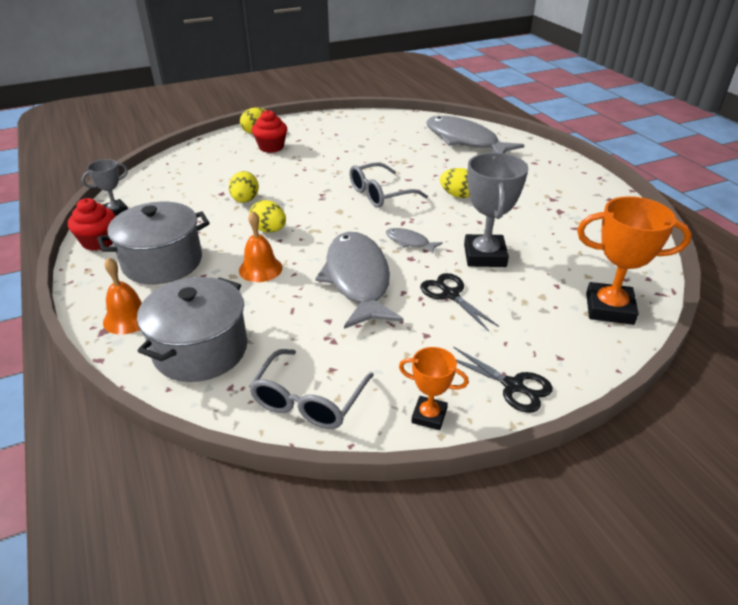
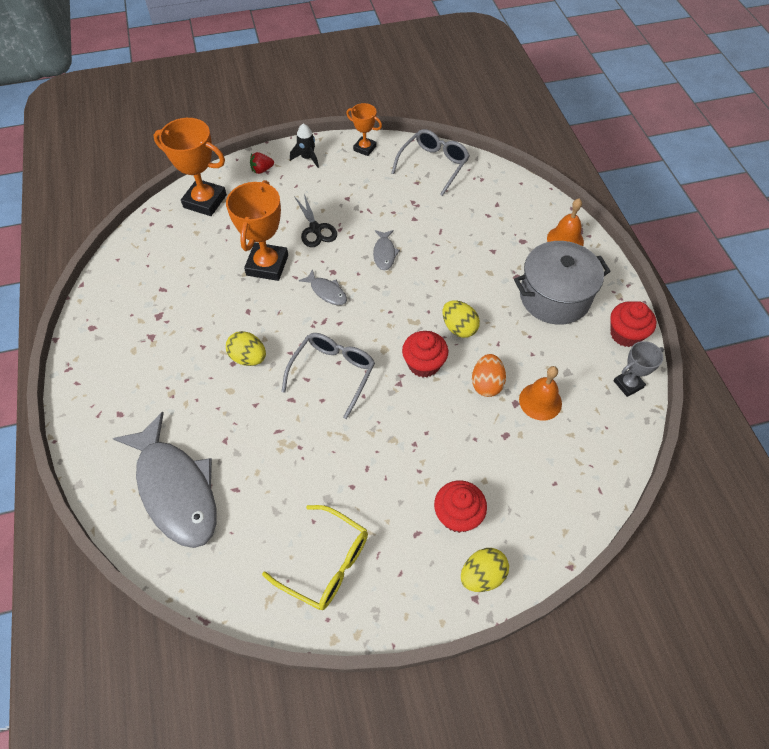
camera: 170 degrees left, 20 degrees up
grey pot [137,277,248,382] -> none
yellow egg [229,171,259,203] -> orange egg [472,354,506,397]
orange bell [239,211,283,282] -> orange bell moved to [519,366,562,421]
grey fish [315,232,403,329] -> grey fish [373,230,400,270], size x0.43
grey glasses [349,162,428,208] -> grey glasses turned 45 degrees counterclockwise [281,333,375,419]
black scissors [453,347,553,413] -> black rocket [290,123,319,168]
grey trophy [464,153,528,267] -> orange trophy [226,180,288,281]
none -> red strawberry [250,152,274,174]
none -> yellow glasses [262,505,368,610]
none -> red cupcake [402,331,448,377]

